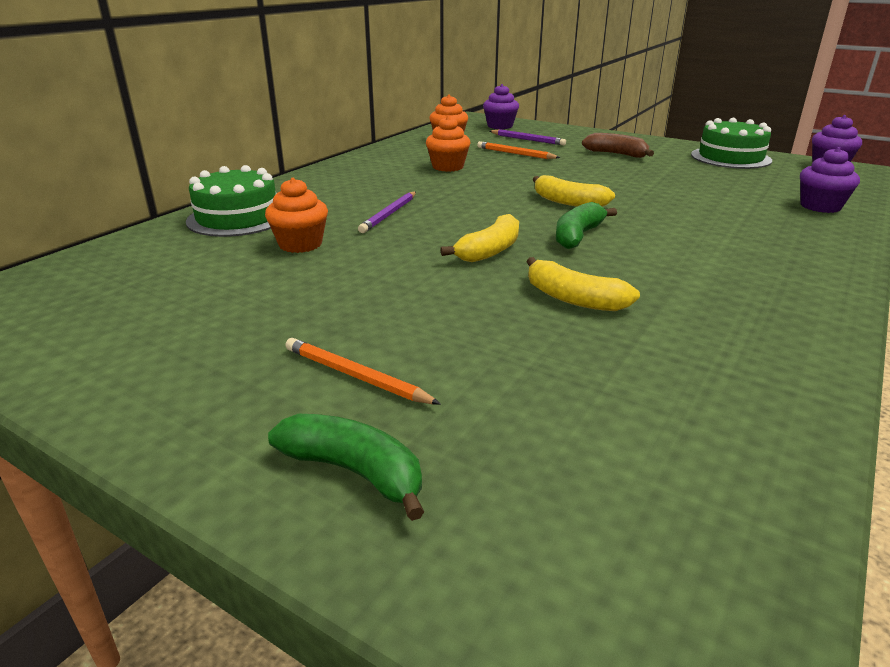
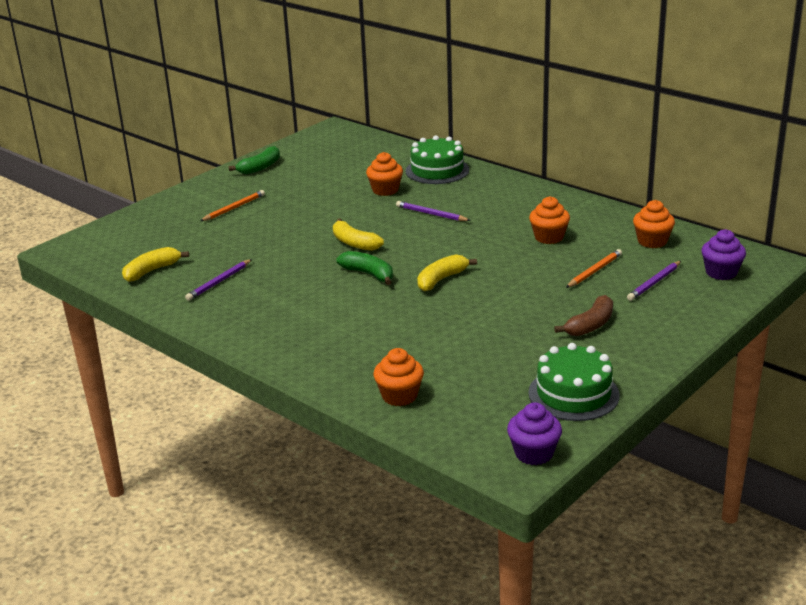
camera: 100 degrees right, 0 degrees up
green banana [268,414,424,521] -> green banana moved to [229,146,280,174]
yellow banana [526,257,640,311] -> yellow banana moved to [122,247,189,282]
purple cupcake [800,147,860,213] -> orange cupcake [373,348,424,406]
none -> purple pencil [185,259,252,301]

